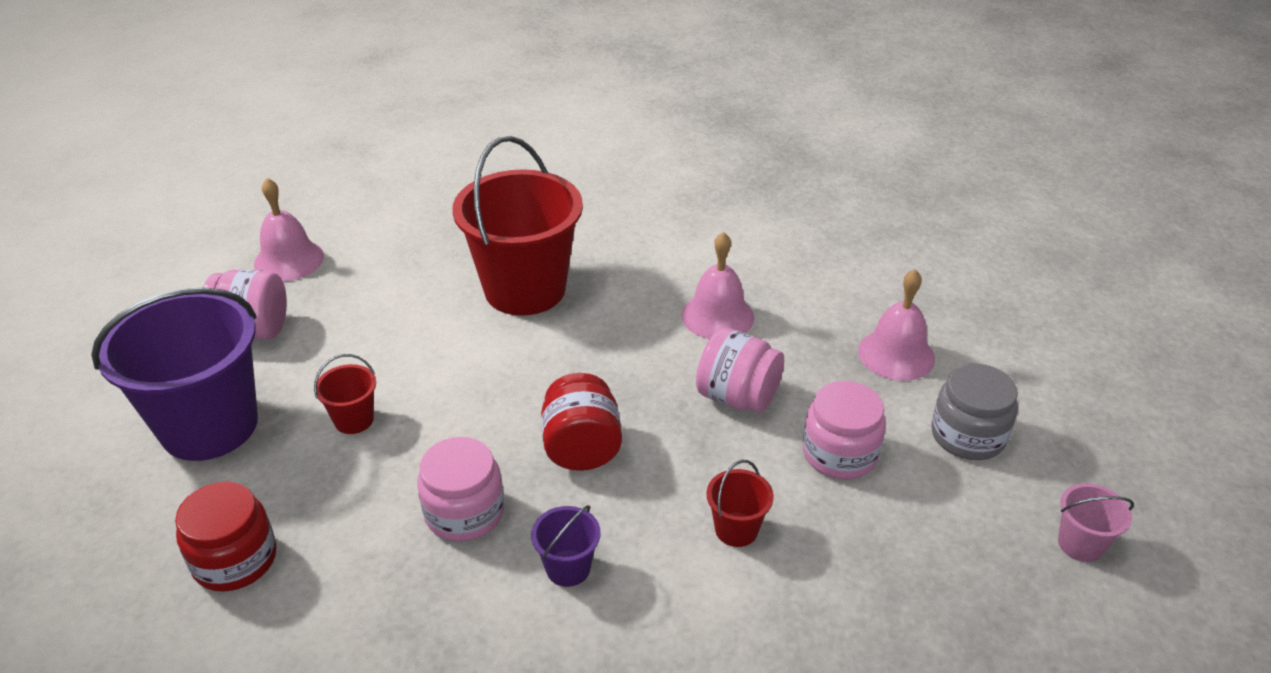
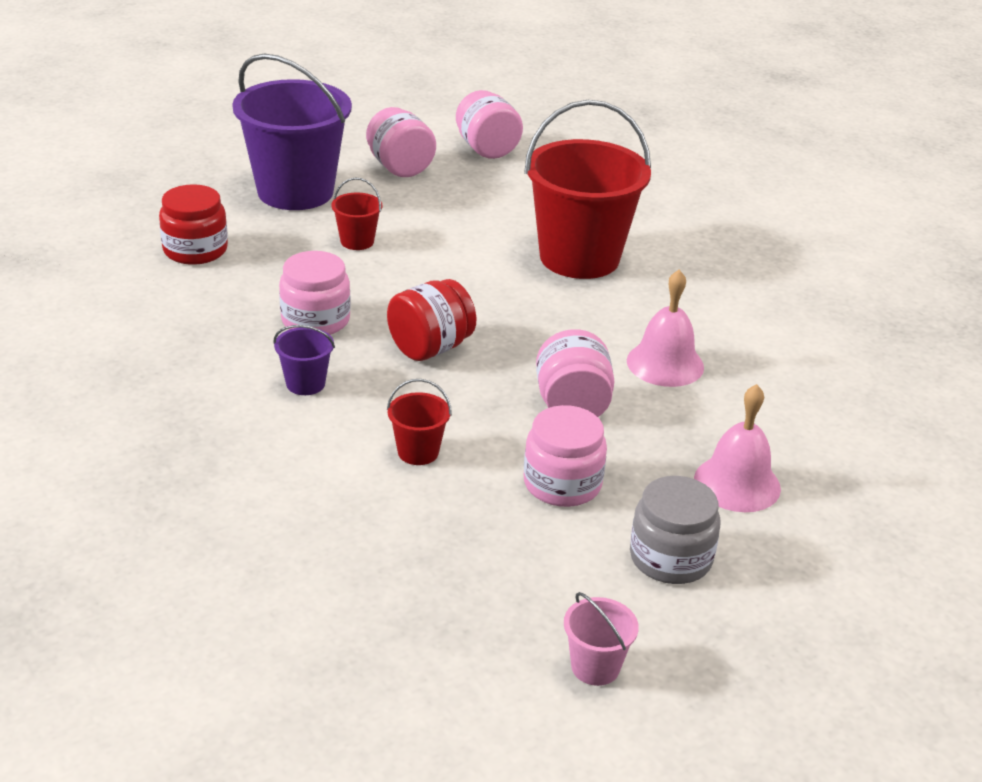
camera: 55 degrees right, 5 degrees down
pink bell [254,178,324,281] -> pink jar [456,90,523,159]

